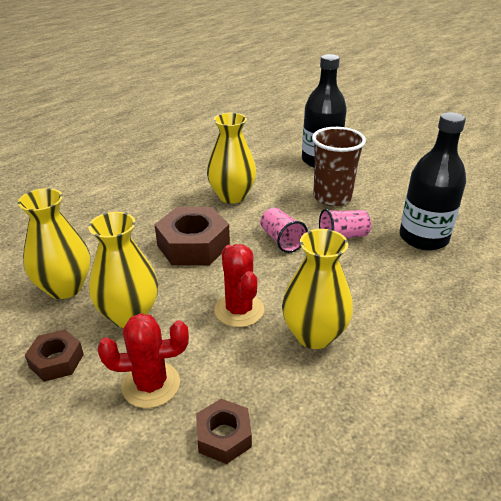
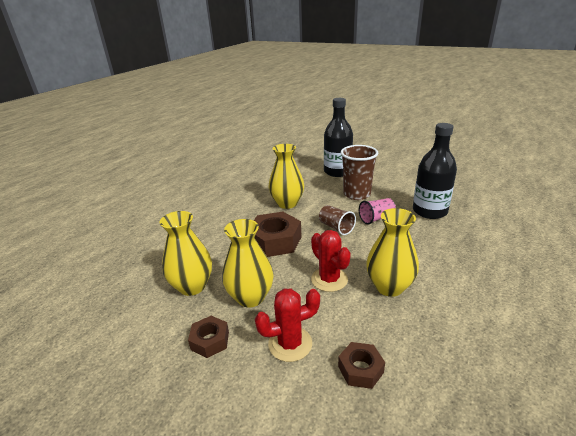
camera: 10 degrees left, 5 degrees down
pink cup [260,207,308,253] -> brown cup [319,205,356,235]

